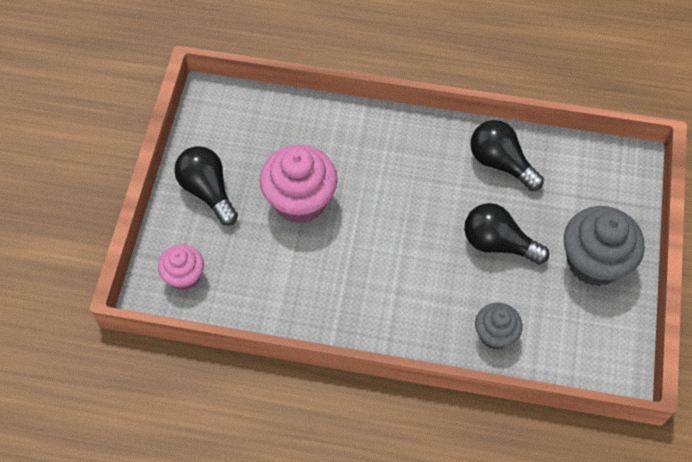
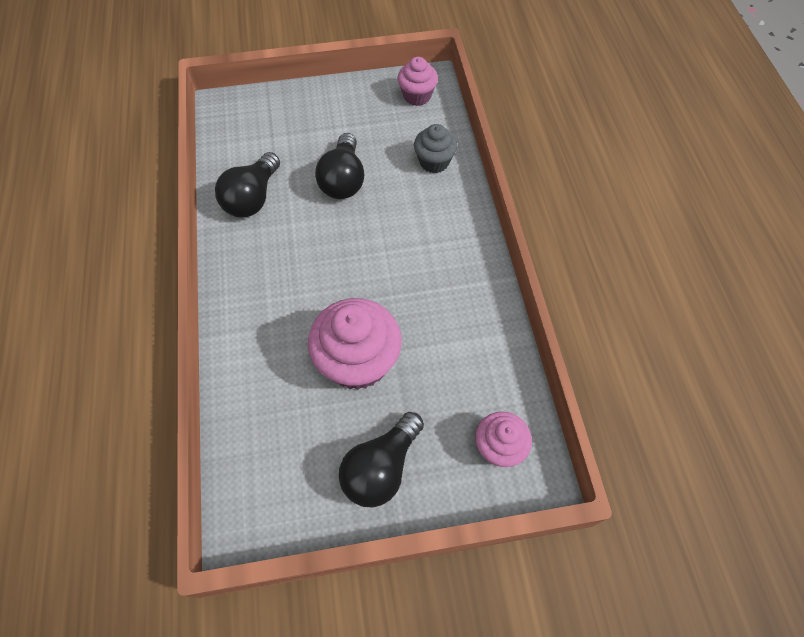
camera: 110 degrees left, 0 degrees up
grey cupcake [564,206,645,286] -> none
none -> pink cupcake [397,57,438,106]

